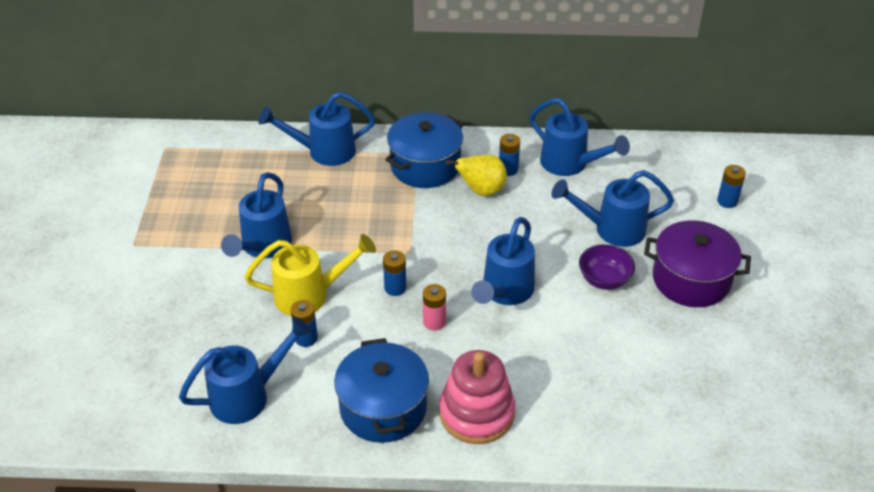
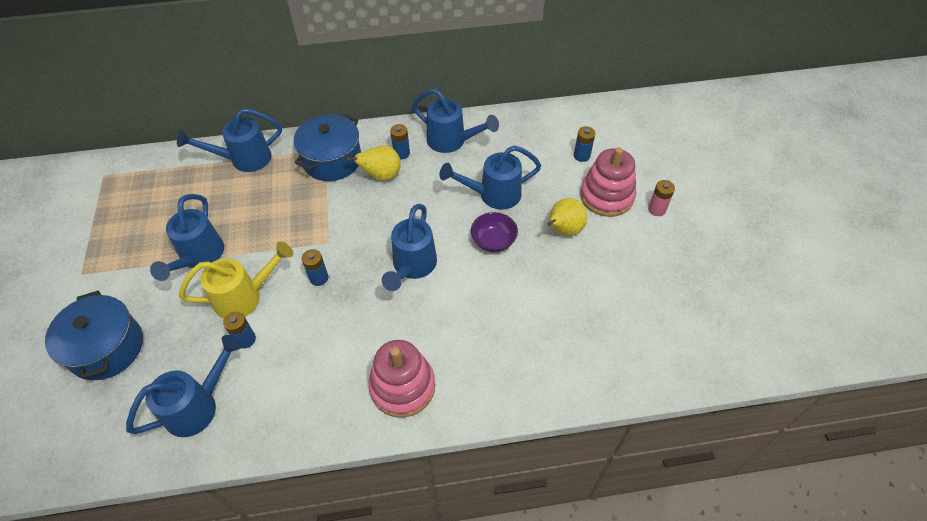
camera: 10 degrees left, 10 degrees up
blue pot [334,338,429,443] -> blue pot moved to [45,290,143,380]
pink battery [423,284,446,331] -> pink battery moved to [648,180,675,216]
purple pot [644,220,751,307] -> yellow pear [547,198,587,236]
none -> pink stacking toy [580,148,636,217]

